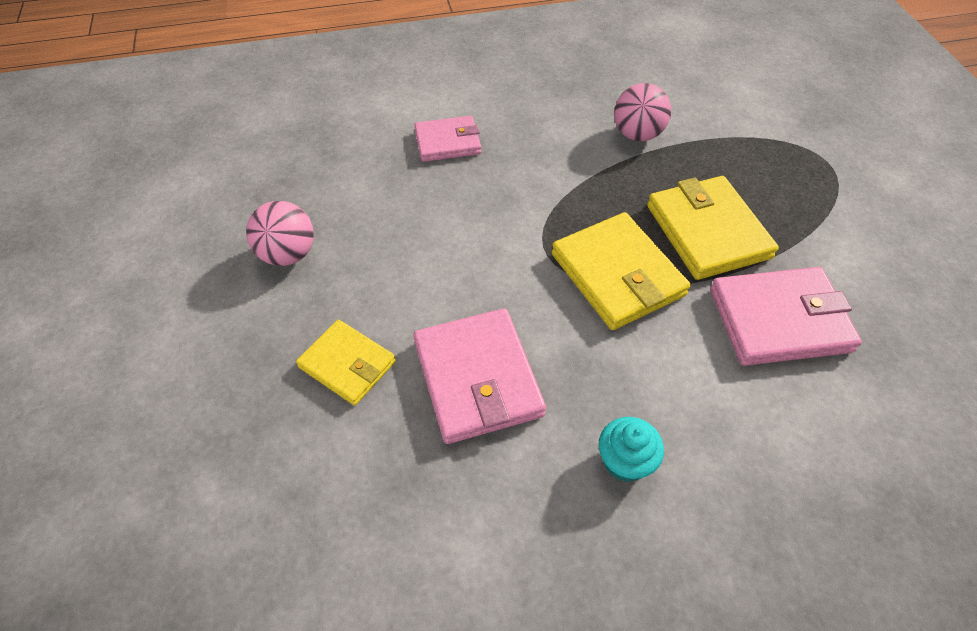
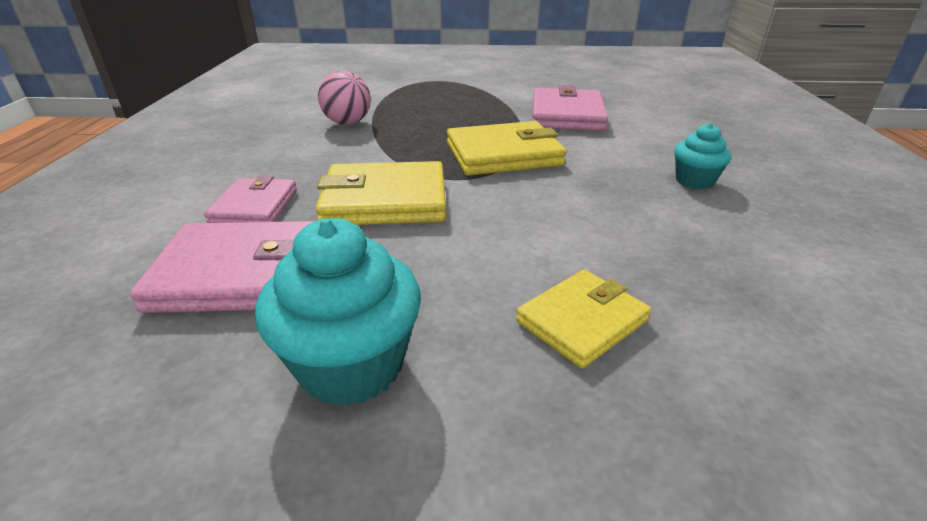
camera: 75 degrees left, 20 degrees down
pink ball [246,201,314,266] -> turquoise cupcake [255,218,421,406]
pink wallet [413,308,546,444] -> pink wallet moved to [130,221,315,313]
yellow wallet [647,176,779,280] -> yellow wallet moved to [315,161,446,225]

